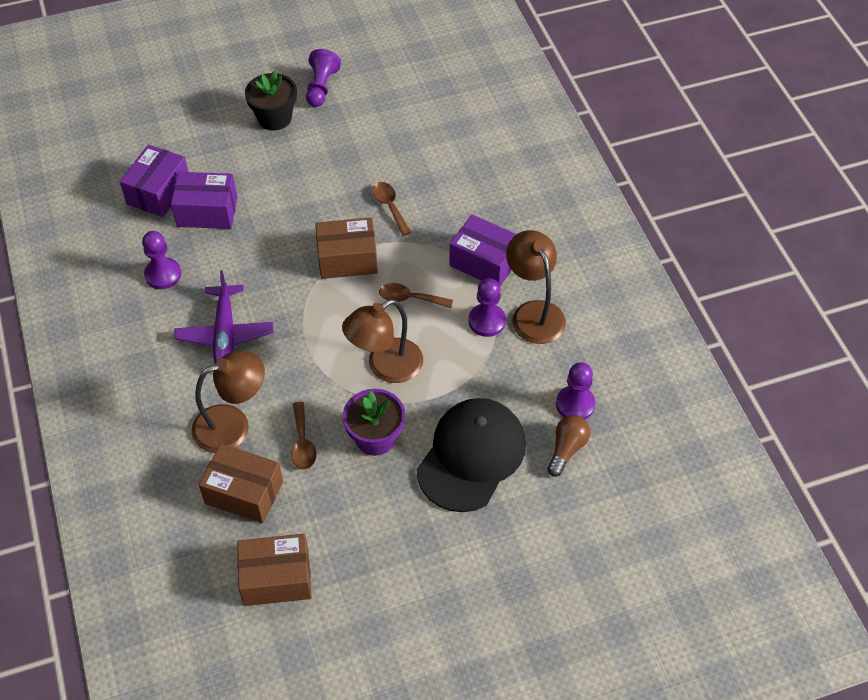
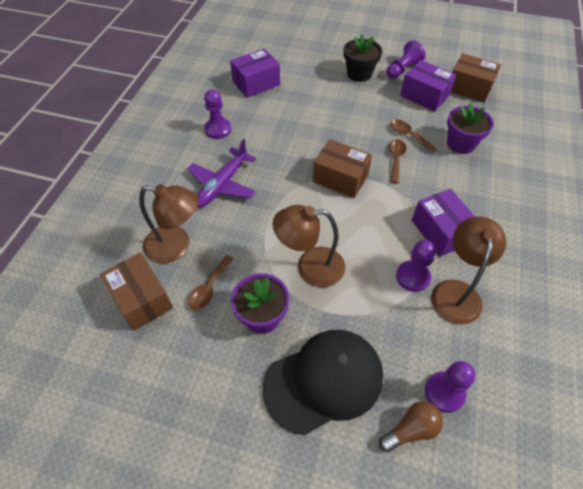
camera: 35 degrees right, 0 degrees up
purple box [171,172,237,229] -> purple box moved to [400,60,456,111]
brown box [237,534,312,606] -> brown box moved to [451,53,501,102]
brown spoon [379,283,453,308] -> brown spoon moved to [390,120,437,153]
none -> purple flower pot [447,102,494,154]

